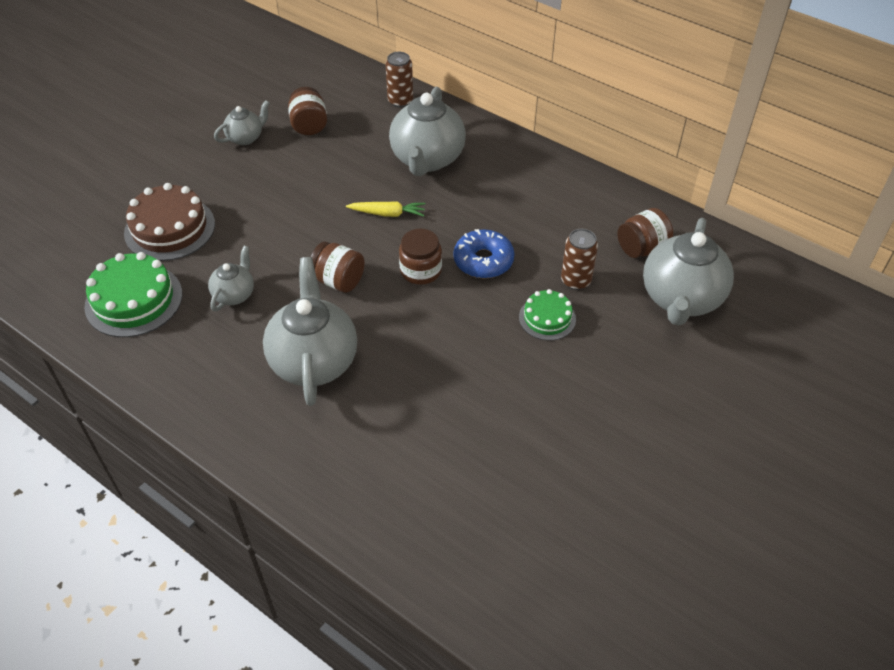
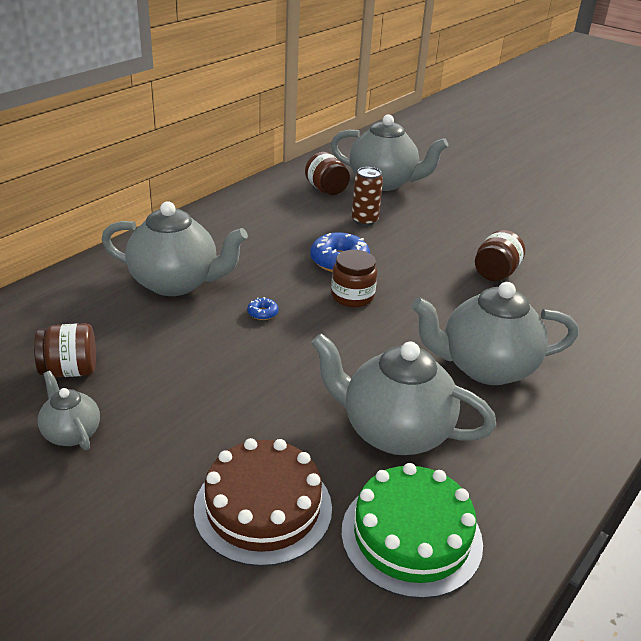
camera: 90 degrees left, 15 degrees down
grey teapot [208,246,254,312] -> grey teapot [311,333,496,455], size x1.94
brown jar [311,241,365,293] -> brown jar moved to [475,230,525,281]
yellow carrot [346,201,426,217] -> blue donut [247,297,279,320]
brown can [385,52,413,107] -> none
green cake [519,289,576,340] -> none

